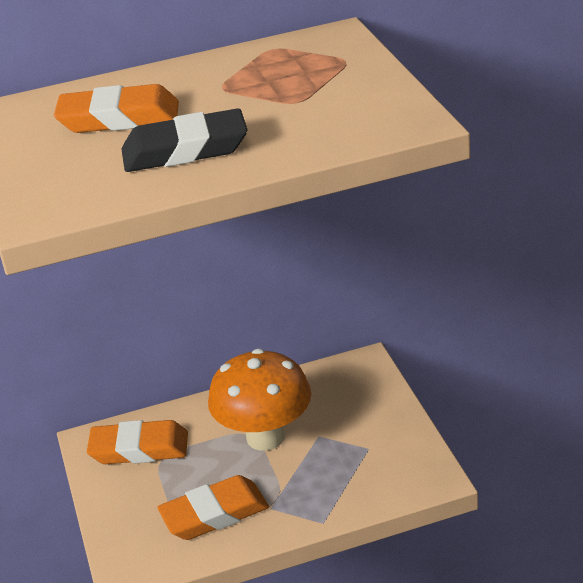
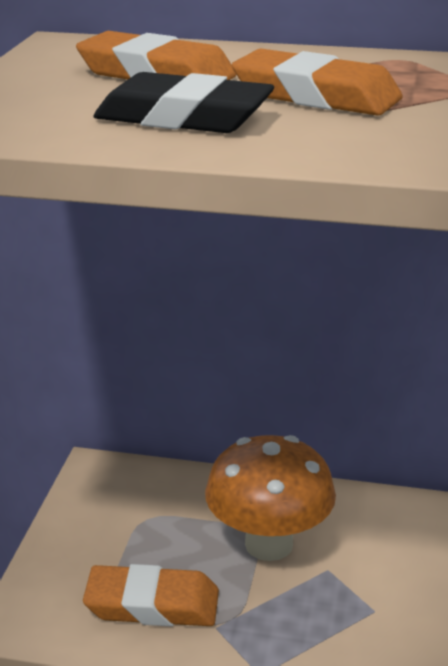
camera: 25 degrees right, 5 degrees down
orange eraser [87,420,188,464] -> orange eraser moved to [232,48,403,116]

